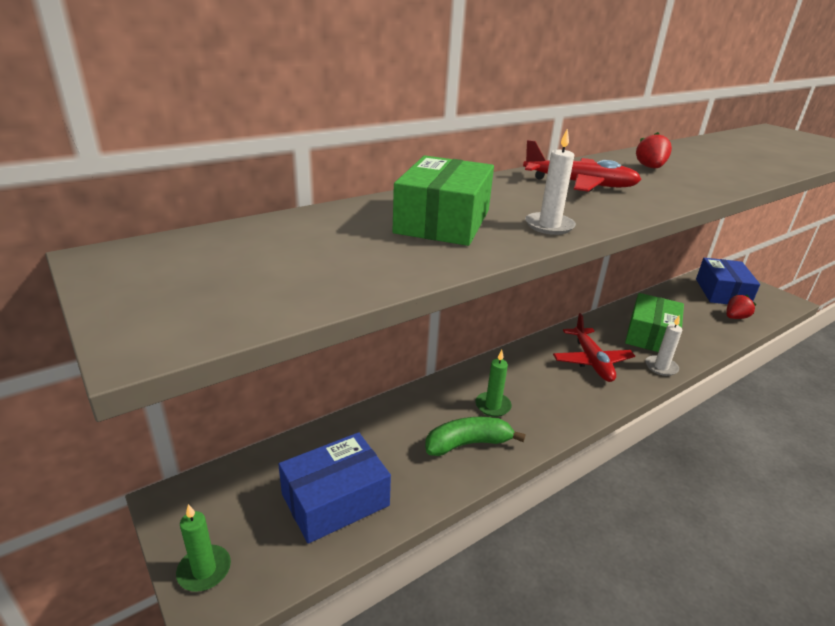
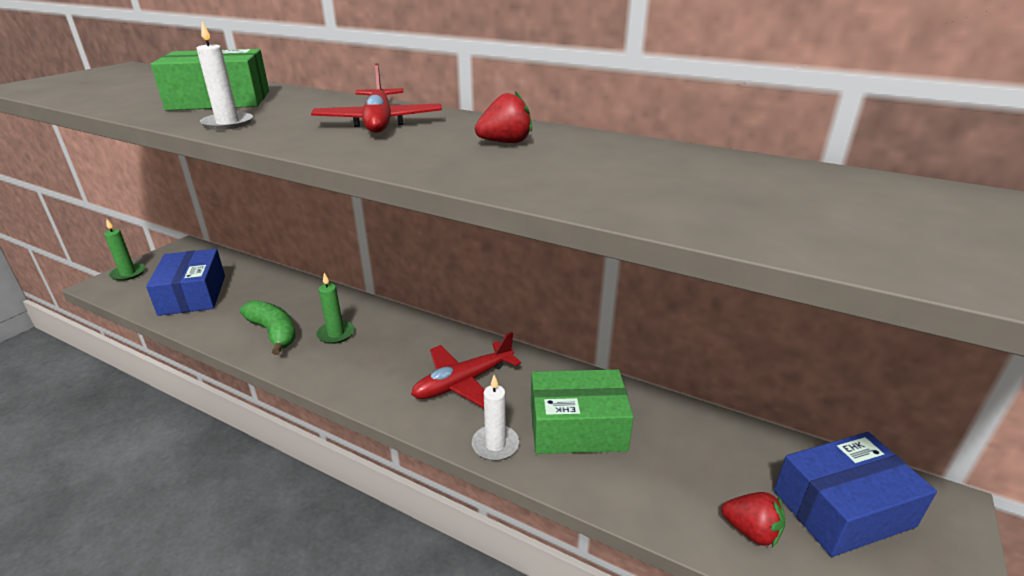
camera: 65 degrees right, 0 degrees up
blue box [278,432,391,544] -> blue box turned 45 degrees clockwise [146,249,225,316]

